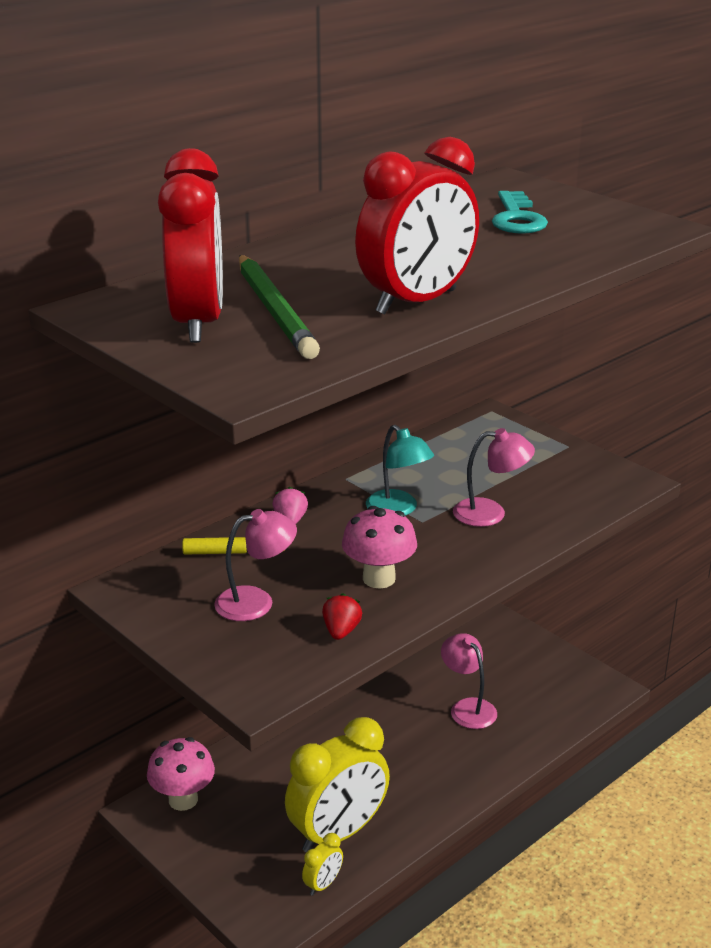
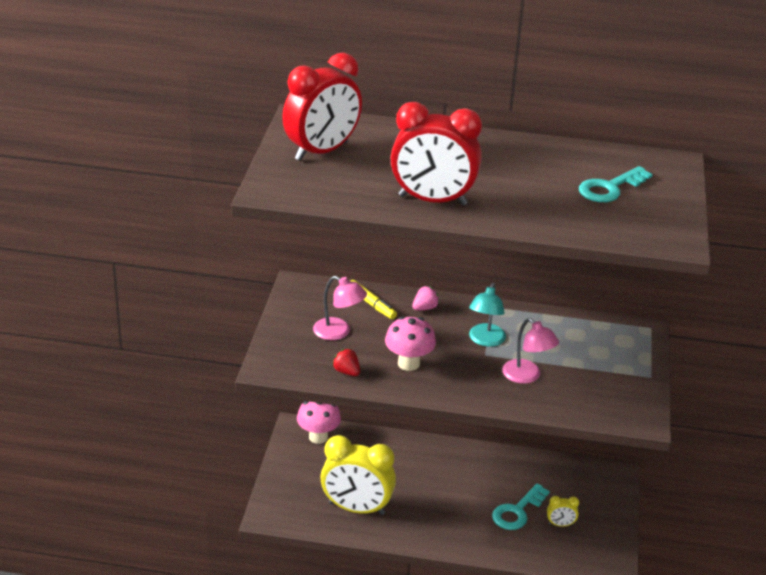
camera: 50 degrees right, 5 degrees up
green pencil [239,255,320,359] -> none
yellow clock [302,833,343,896] -> yellow clock moved to [547,496,579,527]
red strawberry [322,593,362,640] -> red strawberry turned 105 degrees counterclockwise [332,349,360,376]
pink lamp [441,633,497,729] -> turquoise key [492,483,550,530]

